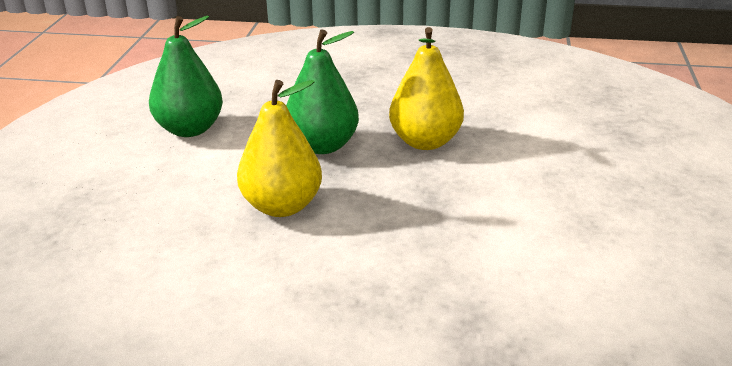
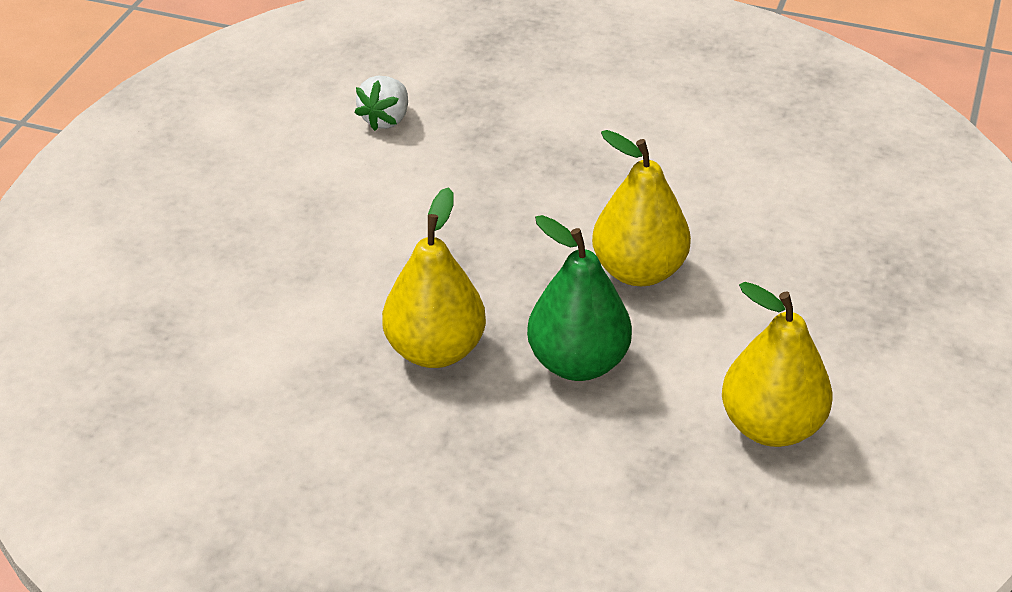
camera: 170 degrees left, 10 degrees up
green pear [149,16,223,137] -> yellow pear [722,282,832,447]
none -> white strawberry [355,76,408,131]

